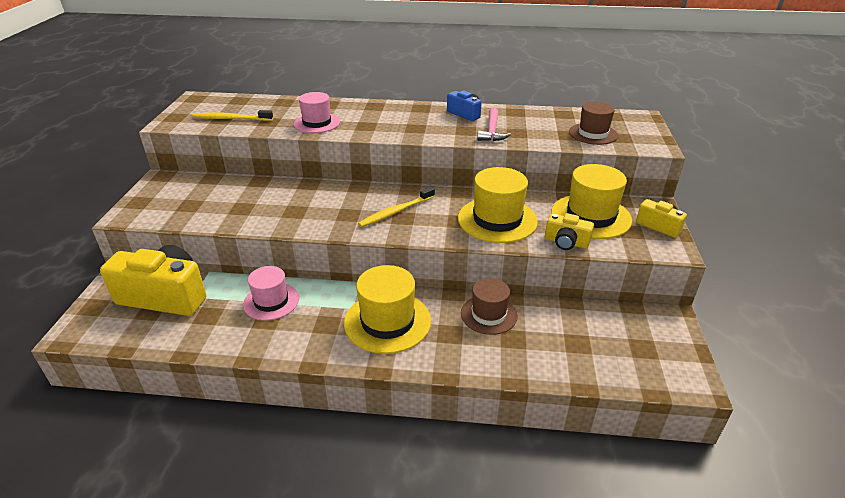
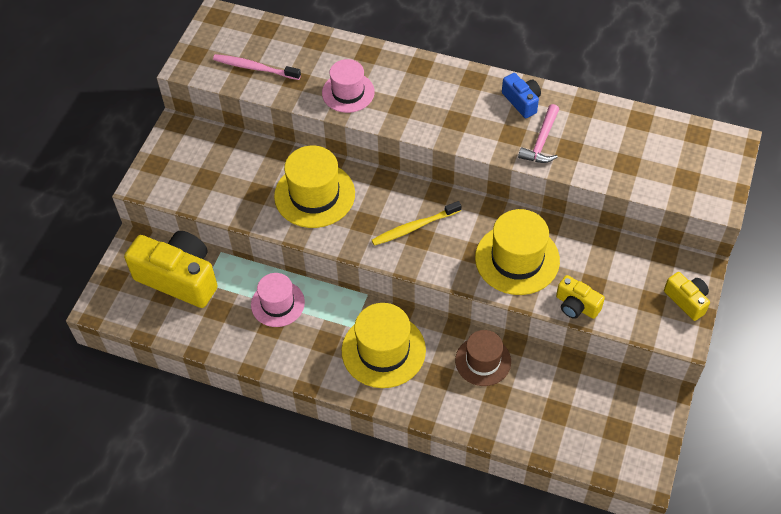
camera: 15 degrees right, 20 degrees up
yellow toothbrush [192,110,273,121] -> pink toothbrush [213,54,301,80]
yellow hat [551,164,632,239] -> yellow hat moved to [274,146,355,228]
brown hat [569,102,618,145] -> none

